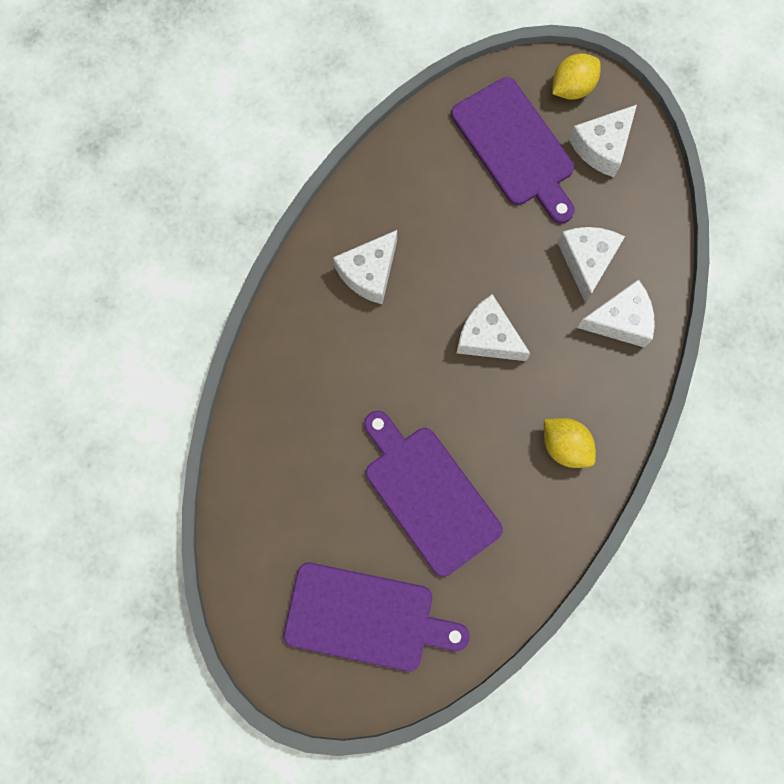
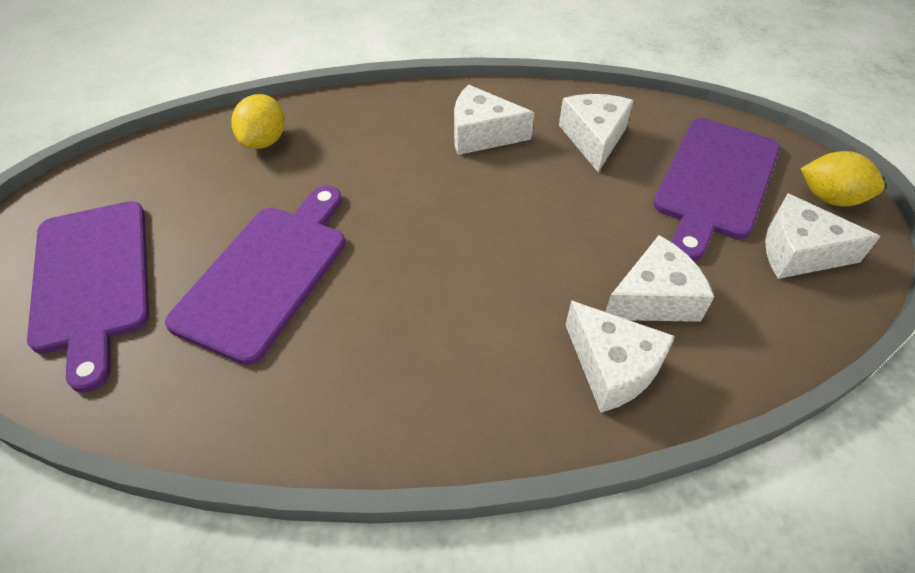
camera: 60 degrees right, 25 degrees down
white cheese [457,294,531,361] -> white cheese moved to [559,94,634,172]
yellow lemon [544,418,596,468] -> yellow lemon moved to [231,94,285,149]

